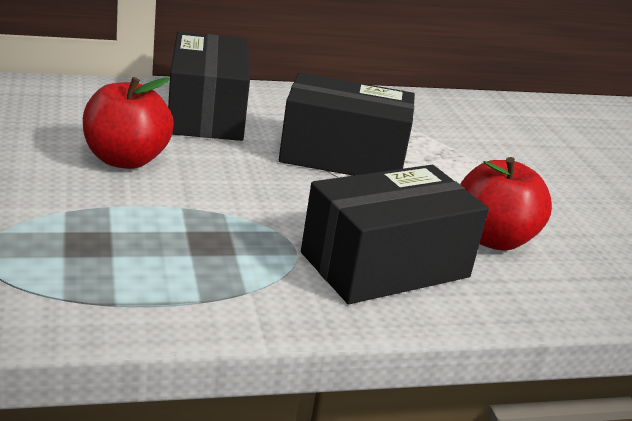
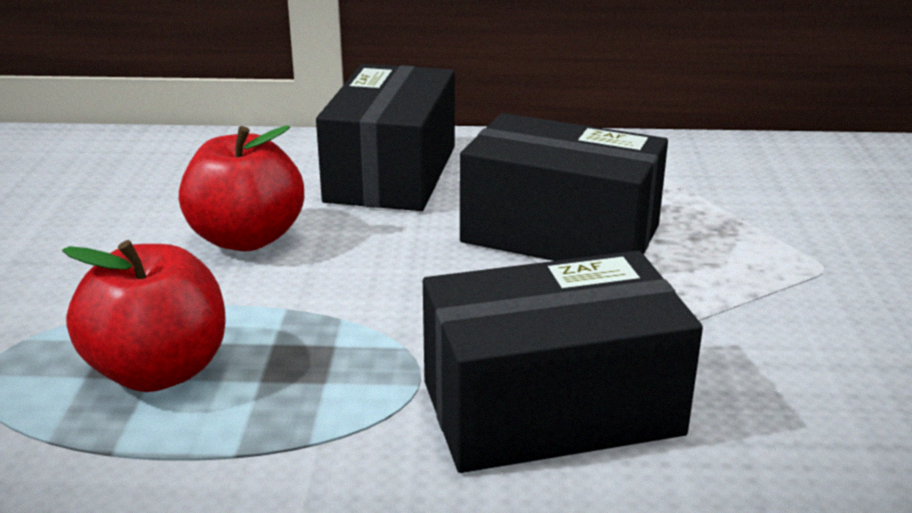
camera: 20 degrees right, 0 degrees up
red apple [460,157,552,251] -> red apple moved to [62,240,226,392]

